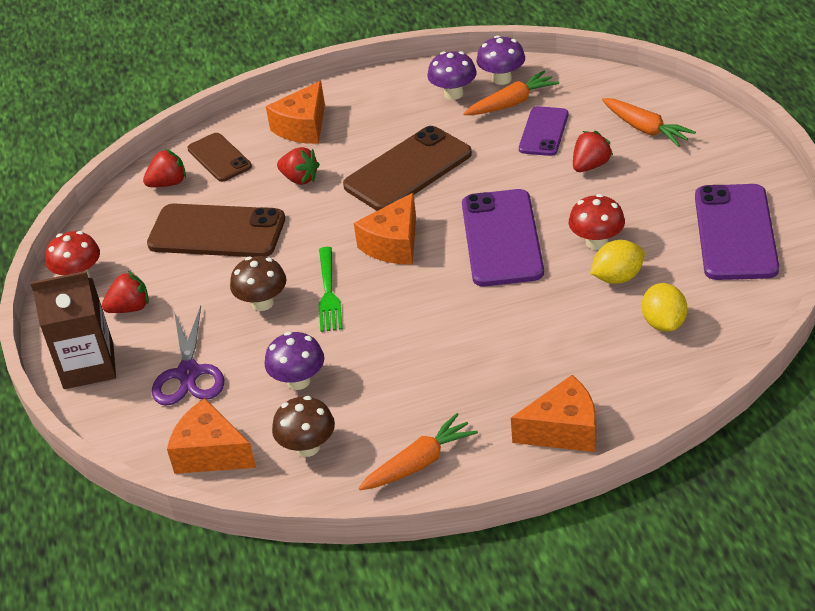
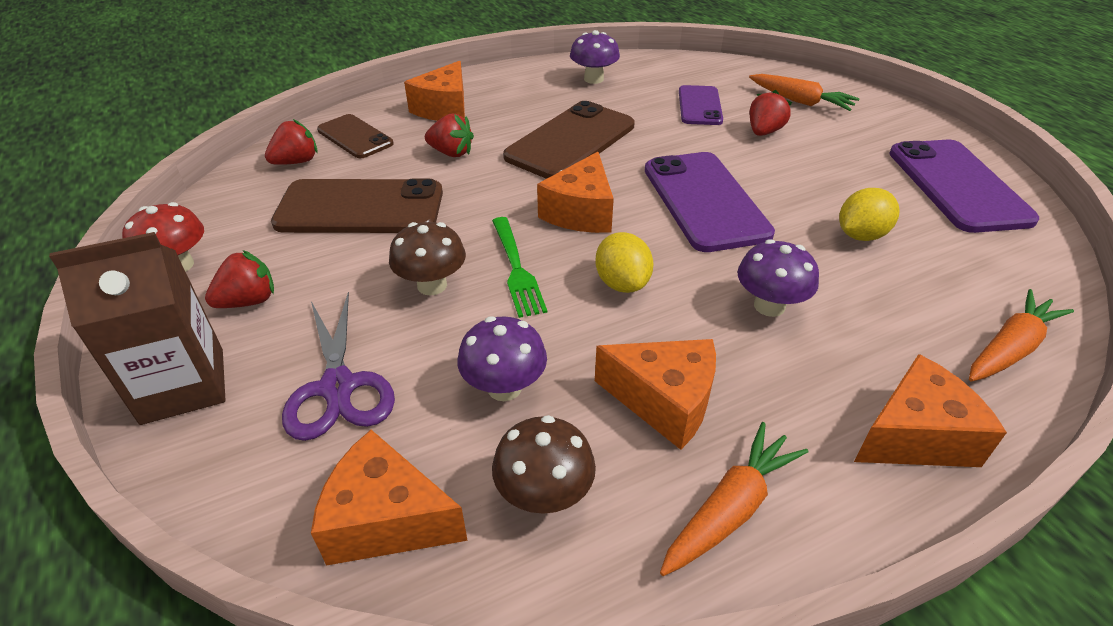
camera: 15 degrees left, 0 degrees up
orange carrot [463,70,559,115] -> orange carrot moved to [969,289,1074,381]
purple mushroom [476,35,525,85] -> purple mushroom moved to [737,239,819,317]
red mushroom [569,194,625,250] -> none
yellow lemon [642,283,687,332] -> yellow lemon moved to [596,232,654,293]
none -> orange cheese [595,339,716,450]

